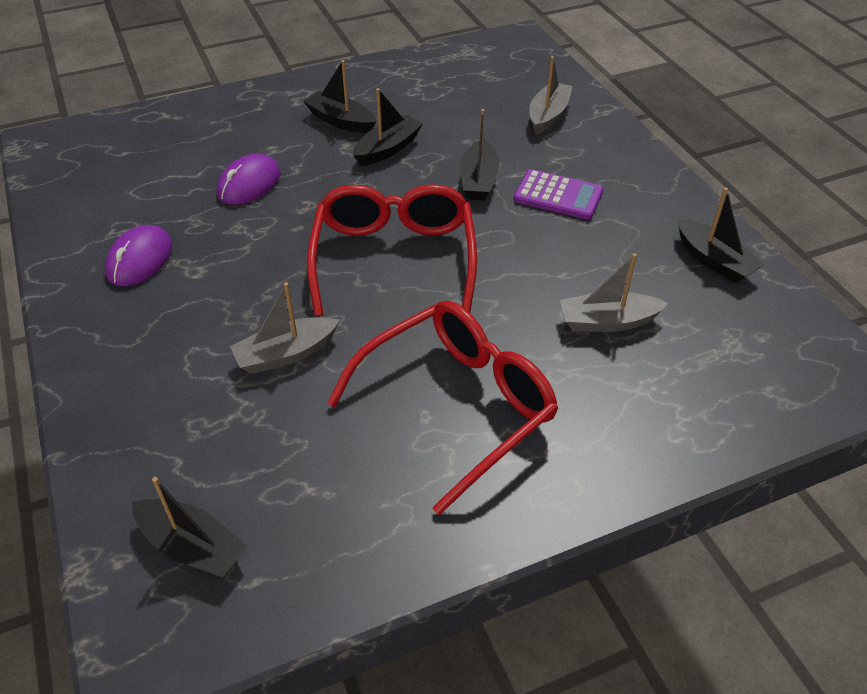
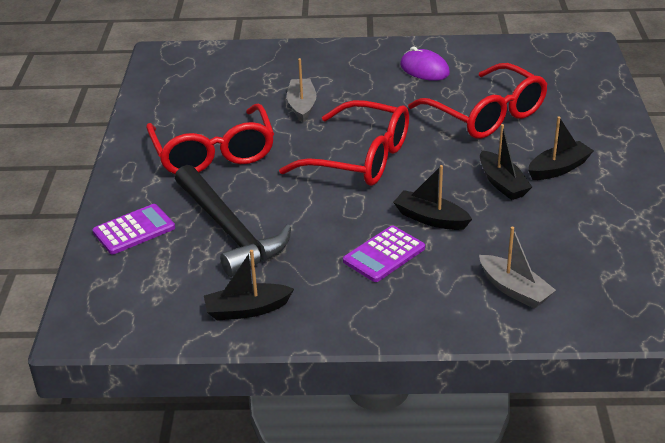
camera: 115 degrees right, 10 degrees down
black boat [132,477,248,578] -> none
purple mouse [217,154,280,205] -> red glasses [408,63,547,139]
grey boat [560,253,668,332] -> black hammer [175,165,291,277]
none -> purple calculator [93,204,175,254]

